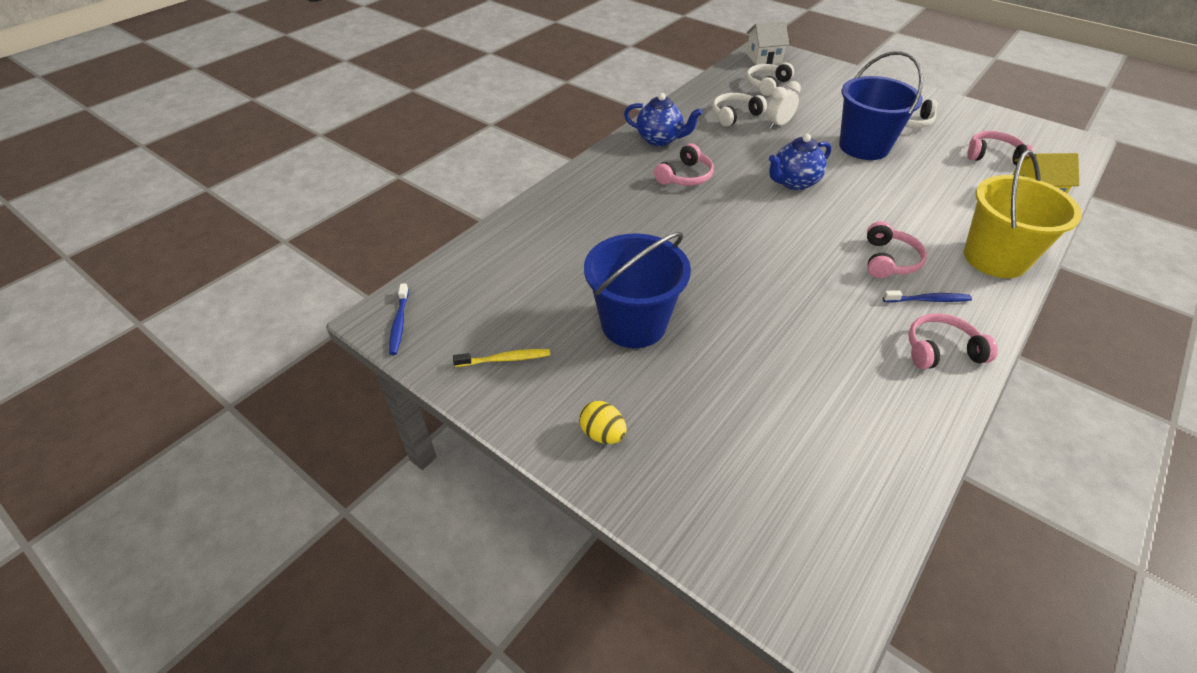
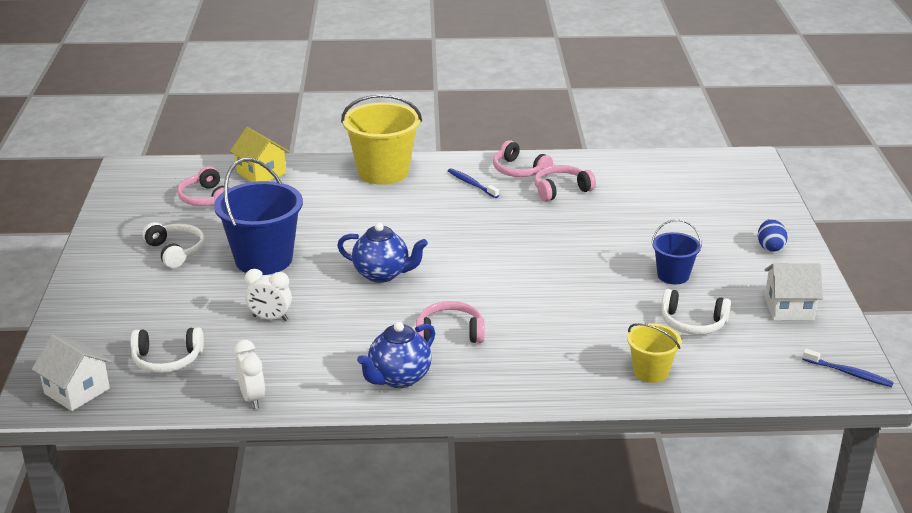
camera: 130 degrees left, 15 degrees down
blue toothbrush [389,283,409,355] -> blue toothbrush turned 75 degrees clockwise [802,349,894,387]
yellow toothbrush [453,349,550,367] -> white house [764,263,823,321]
yellow egg [579,401,627,444] -> blue egg [758,219,788,252]
blue bucket [584,232,691,348] -> blue bucket [651,219,702,284], size x0.54
blue teapot [624,93,703,146] -> blue teapot turned 120 degrees counterclockwise [357,322,435,388]
white headphones [713,93,767,127] -> white headphones moved to [661,289,731,335]
pink headphones [867,221,927,278] -> pink headphones moved to [534,165,596,201]
none -> white clock [234,340,265,409]
none -> yellow bucket [627,323,681,383]

